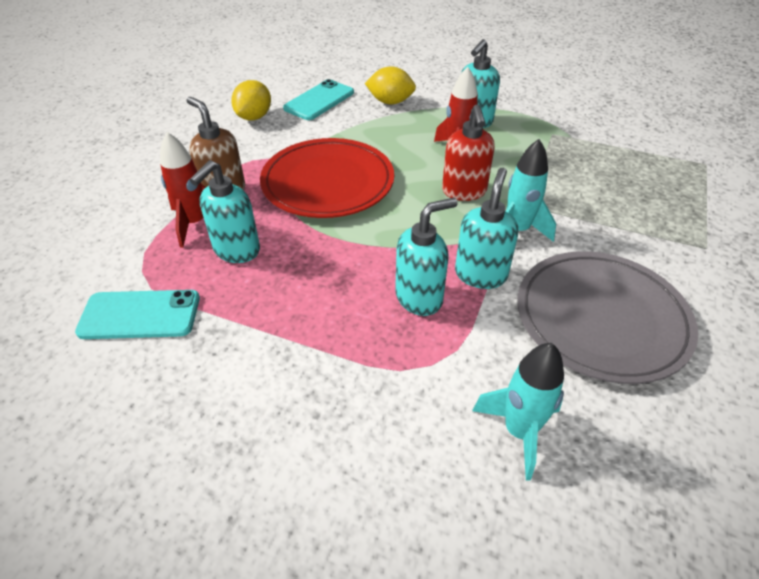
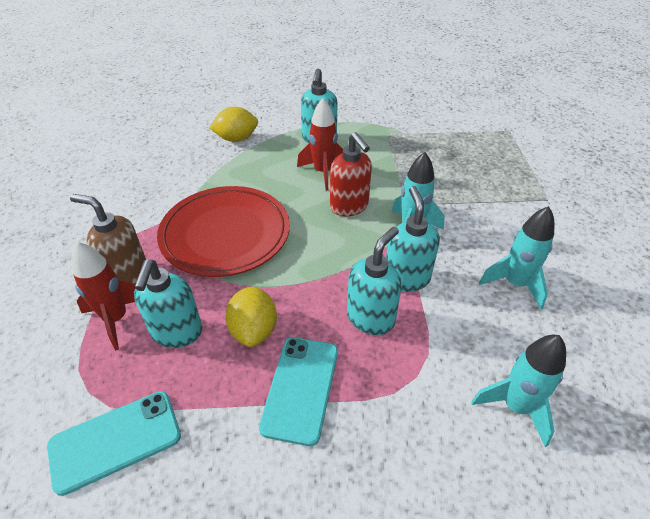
camera: 25 degrees left, 0 degrees up
yellow lemon [231,80,271,120] -> yellow lemon moved to [225,286,277,347]
turquoise phone [283,79,354,120] -> turquoise phone moved to [259,337,338,446]
grey plate [517,251,698,384] -> turquoise rocket [479,206,554,309]

